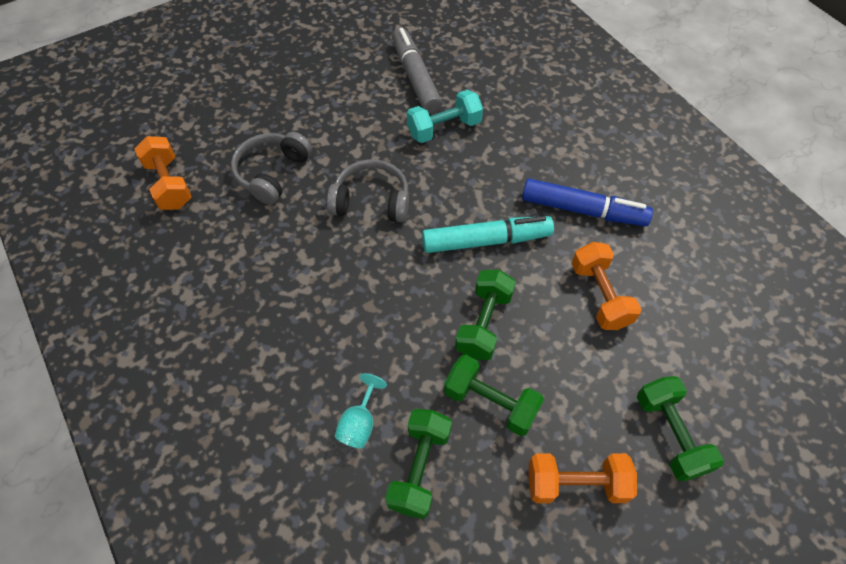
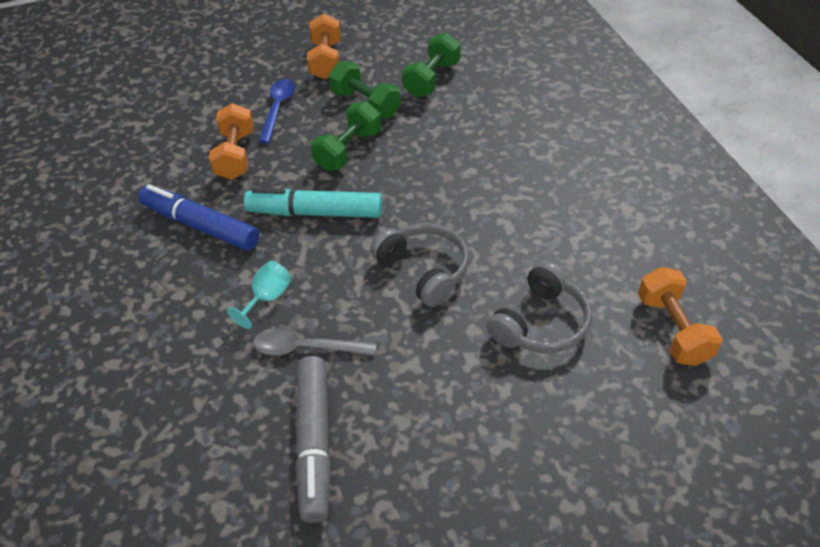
camera: 165 degrees left, 10 degrees down
grey headphones [327,159,409,222] -> grey headphones turned 150 degrees counterclockwise [370,223,469,307]
turquoise goblet [335,373,387,448] -> turquoise goblet moved to [227,261,292,329]
turquoise dumbbell [407,90,483,143] -> grey spoon [253,328,377,356]
orange dumbbell [529,454,637,503] -> orange dumbbell turned 75 degrees clockwise [307,14,341,79]
green dumbbell [637,376,724,481] -> none
none -> blue spoon [258,79,295,143]

